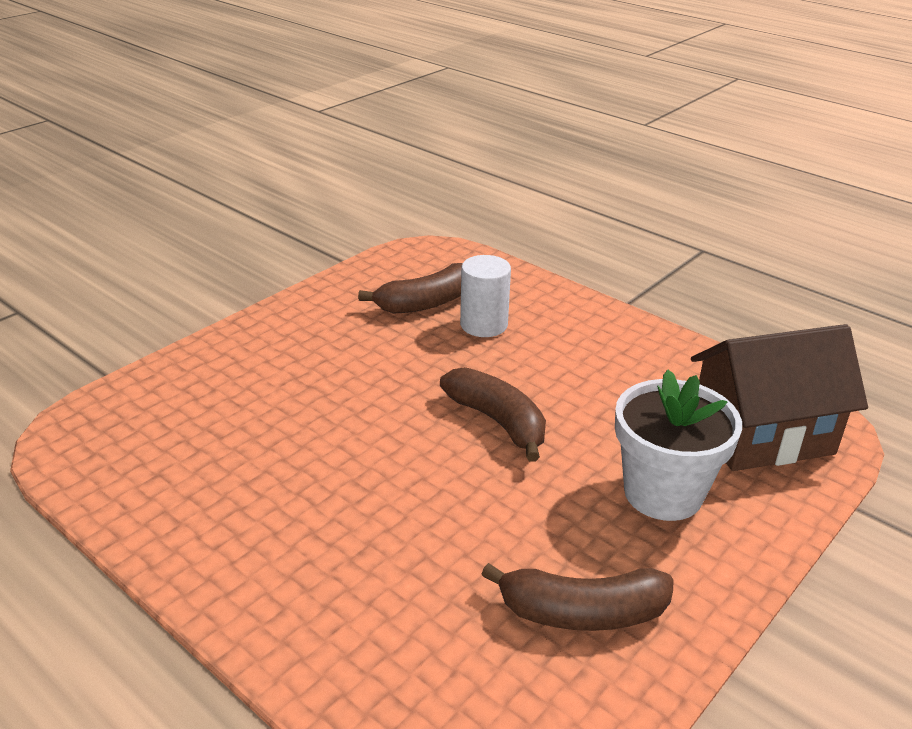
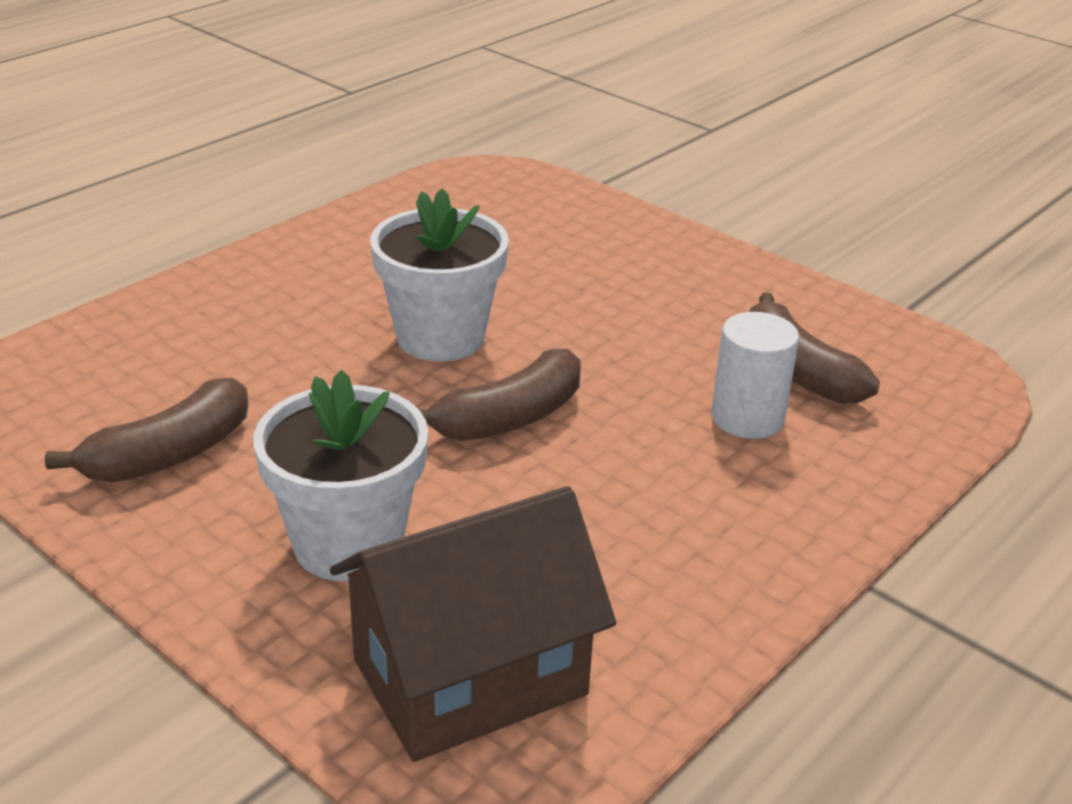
camera: 90 degrees right, 0 degrees up
brown banana [481,563,674,631] -> brown banana turned 135 degrees counterclockwise [45,378,248,483]
brown house [691,324,868,471] -> brown house turned 75 degrees clockwise [330,486,616,762]
none -> white flower pot [370,188,509,362]

